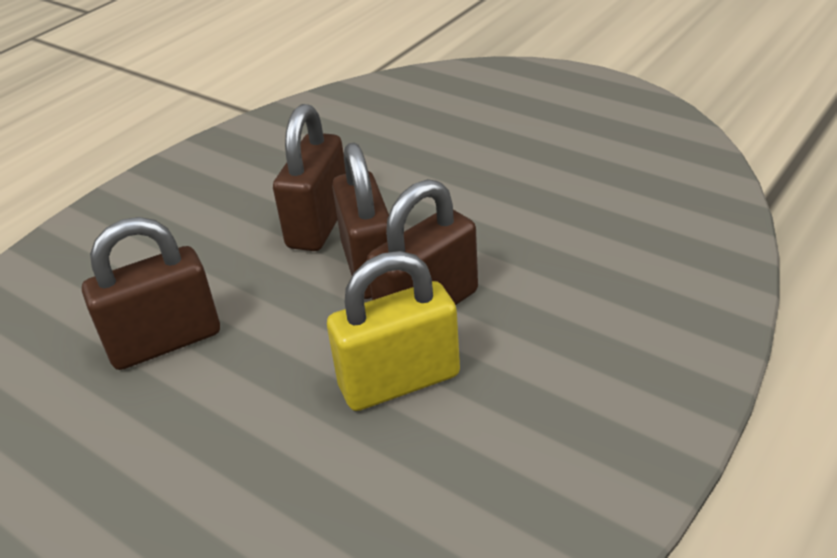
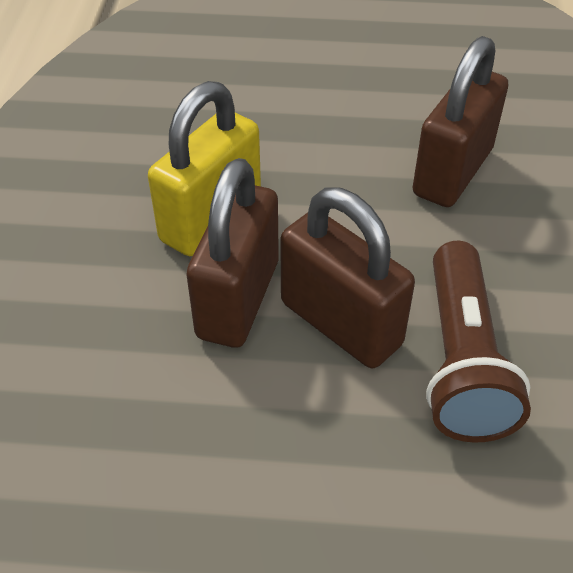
camera: 145 degrees right, 10 degrees up
brown padlock [273,104,346,251] -> brown flashlight [426,241,531,443]

